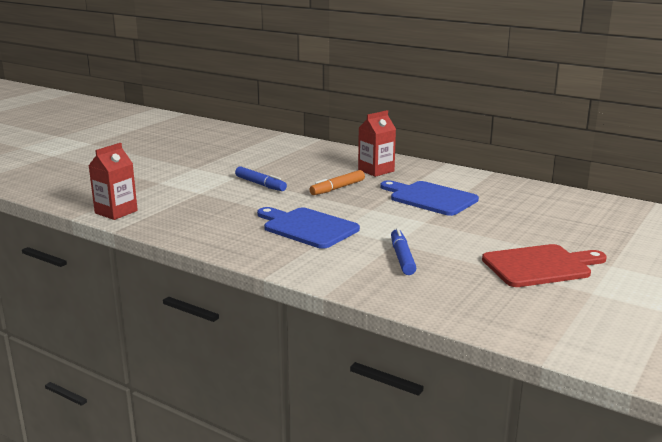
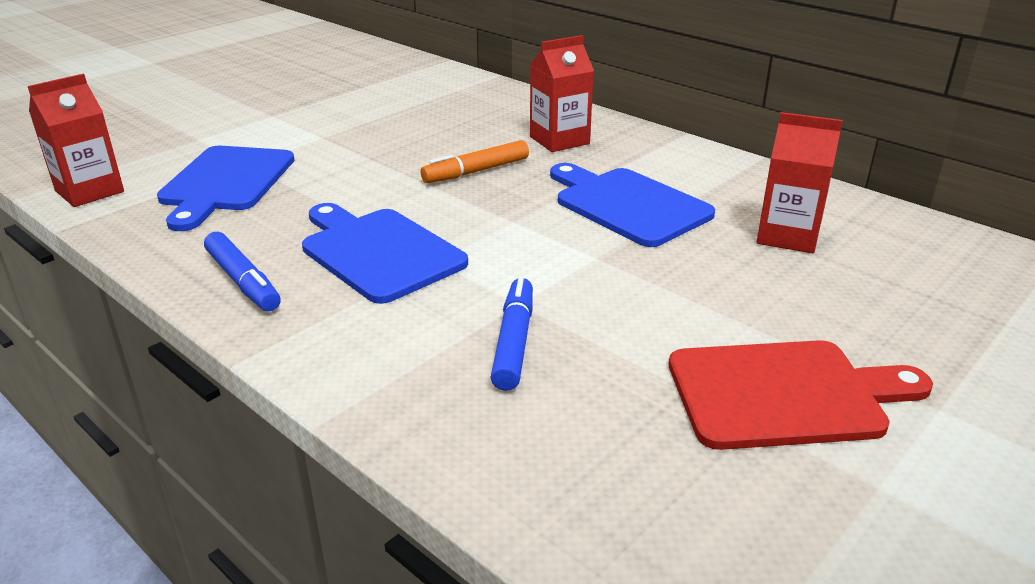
camera: 10 degrees right, 10 degrees up
blue marker [235,166,287,191] -> blue marker moved to [204,232,281,312]
none -> blue cutting board [157,146,294,231]
none -> red carton [757,112,843,253]

